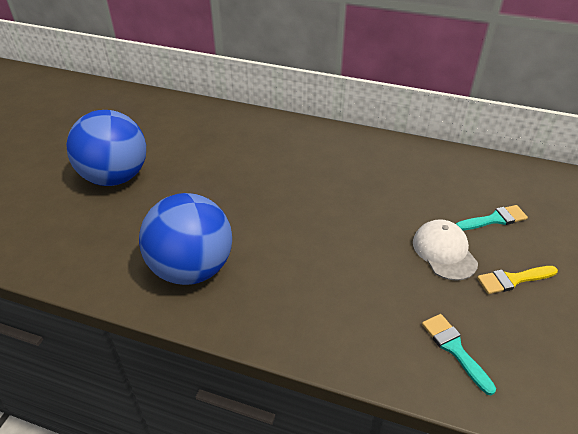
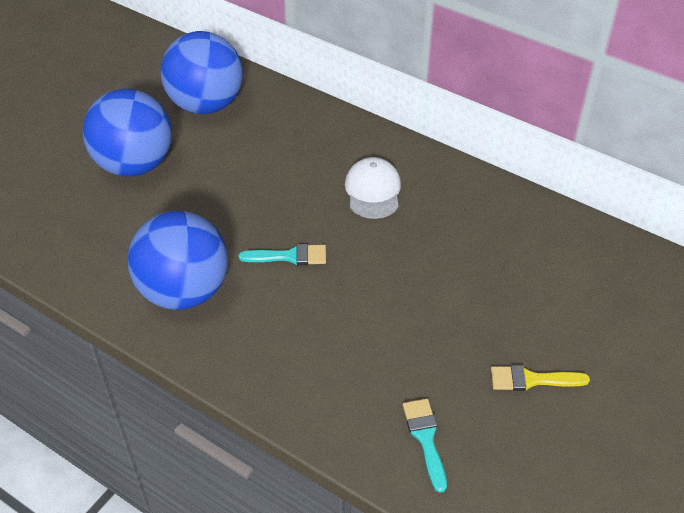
camera: 15 degrees right, 5 degrees up
white cap [413,219,478,281] -> white cap moved to [345,157,401,219]
turquoise brush [456,205,528,231] -> turquoise brush moved to [238,244,326,265]
none -> blue ball [160,31,243,114]

